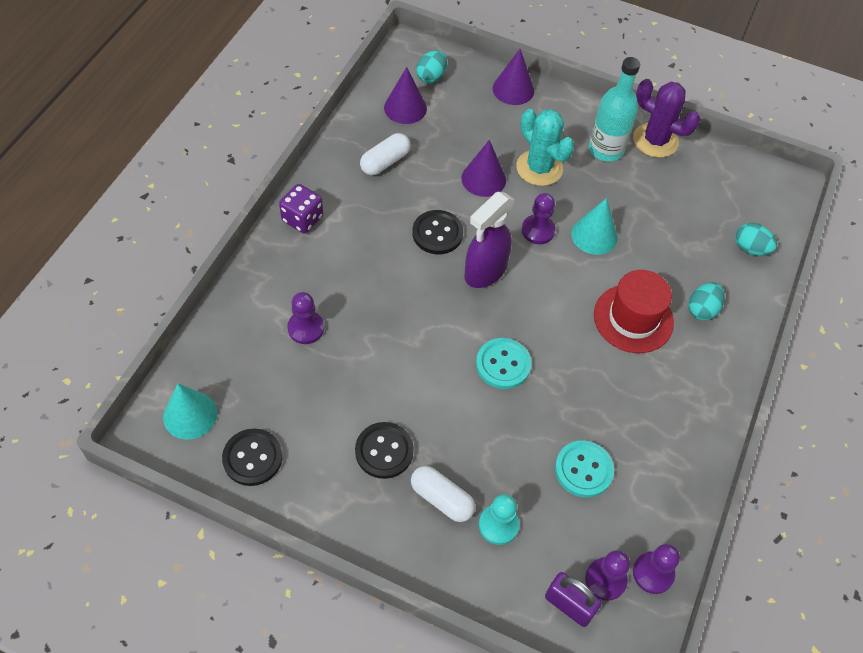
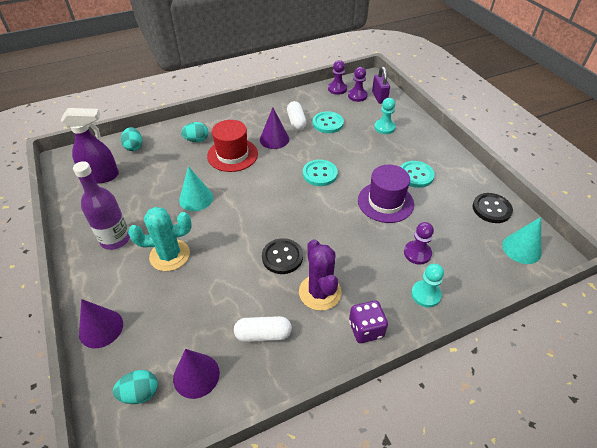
camera: 135 degrees left, 10 degrees down
black button [355,422,414,479] -> turquoise button [400,161,435,188]
white capsule [411,466,475,522] -> white capsule moved to [287,101,307,130]
purple cone [461,140,506,197] -> purple cone moved to [260,108,289,149]
purple spray bottle [464,192,515,288] -> purple spray bottle moved to [61,108,119,183]
turquoise cactus [516,109,575,186] -> turquoise cactus turned 75 degrees clockwise [128,207,192,271]
purple pawn [522,193,556,244] -> none
turquoise bottle [589,57,640,161] -> purple bottle [73,161,130,250]
purple cactus [633,79,700,158] -> purple cactus moved to [299,239,342,311]
none -> purple hat [358,165,414,223]
none -> turquoise pawn [411,264,444,308]

